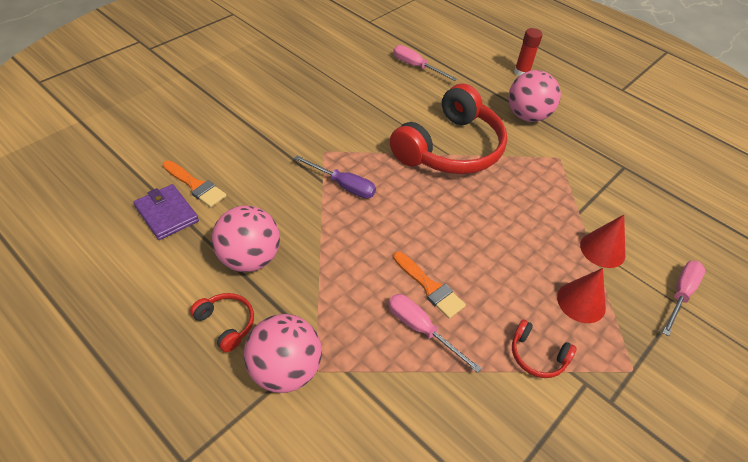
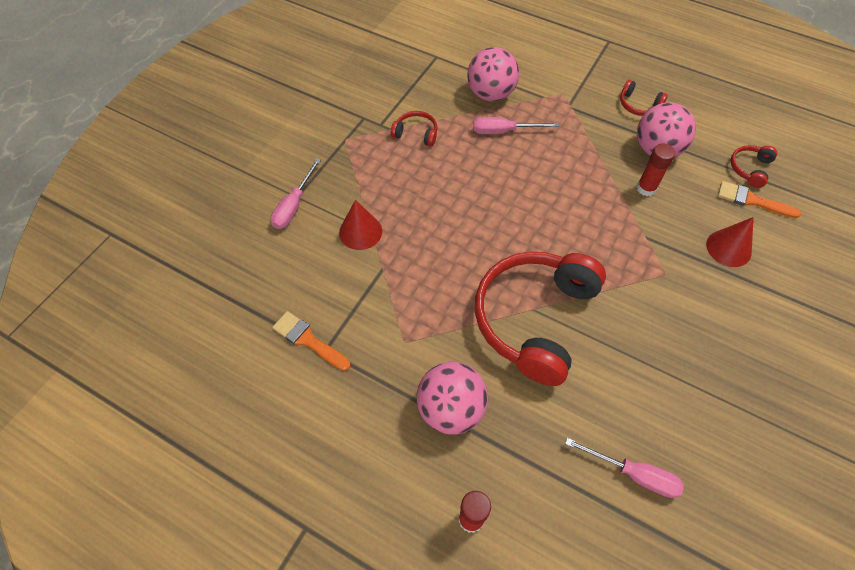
camera: 170 degrees right, 10 degrees up
purple wallet [133,184,199,240] -> red headphones [730,145,777,188]
pink ball [244,314,322,393] -> pink ball moved to [467,47,519,102]
purple screwdriver [294,155,376,198] -> none
pink screwdriver [388,294,482,373] -> pink screwdriver turned 150 degrees clockwise [473,117,559,134]
orange brush [393,252,466,319] -> orange brush moved to [272,311,350,371]
red cone [557,268,606,323] -> red cone moved to [706,217,754,267]
none -> red glue stick [637,143,675,196]

